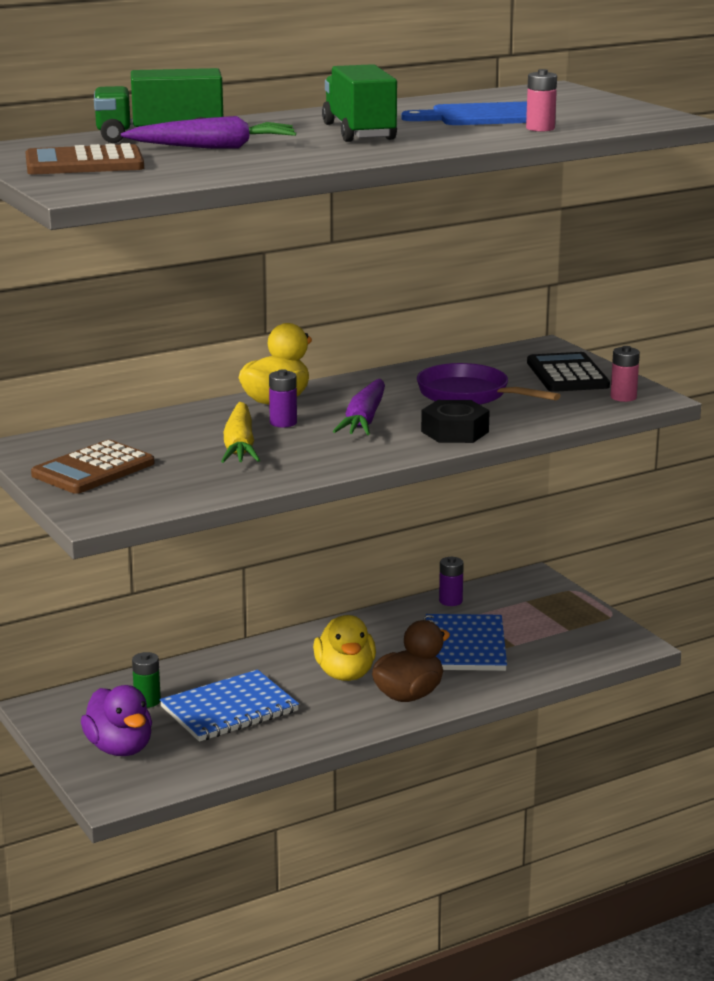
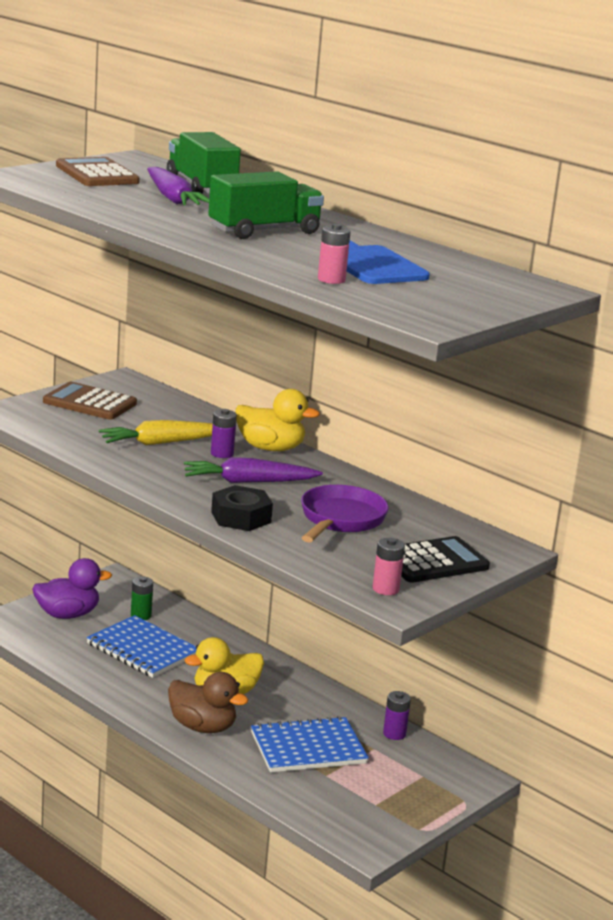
camera: 70 degrees right, 0 degrees up
purple duck [81,685,152,756] -> purple duck turned 150 degrees counterclockwise [32,558,112,619]

